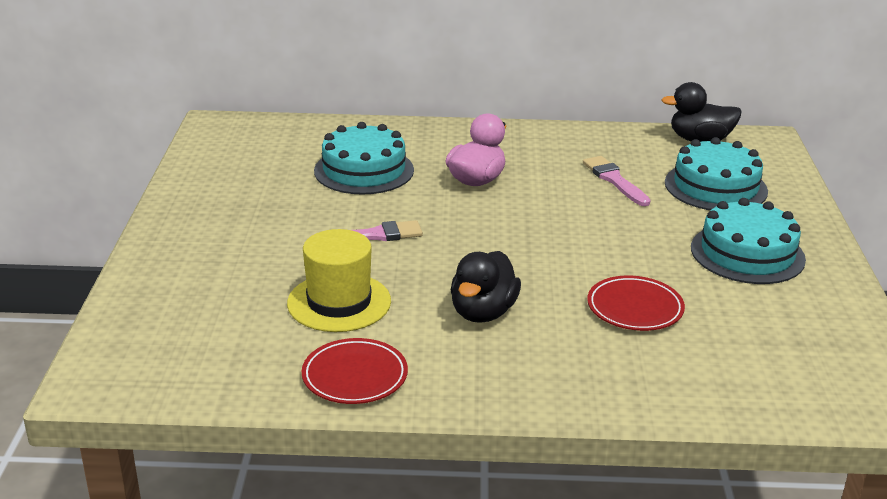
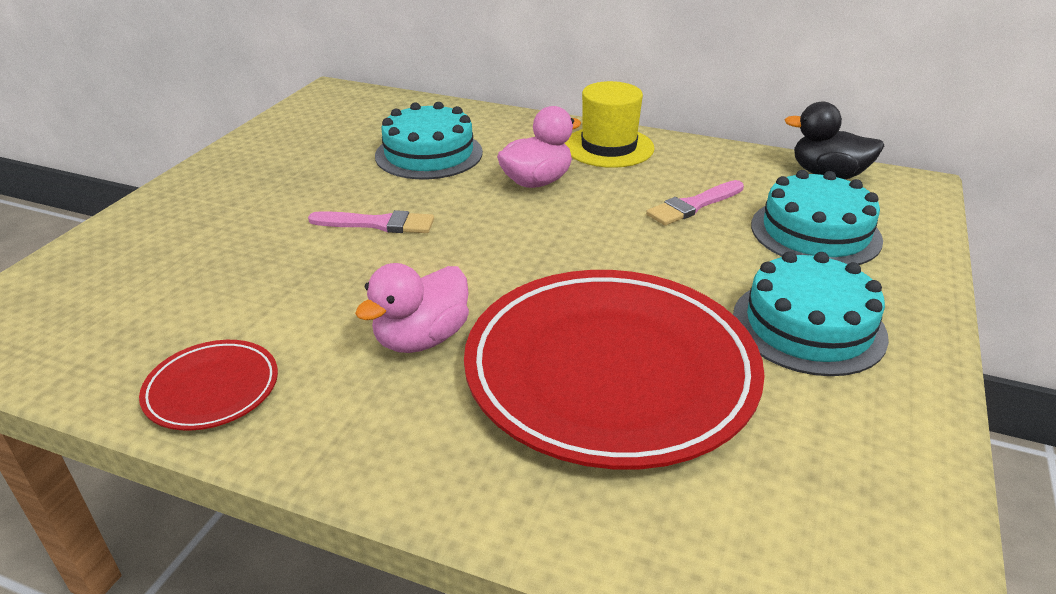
camera: 20 degrees right, 5 degrees up
yellow hat [287,229,391,332] -> yellow hat moved to [564,81,655,168]
black duck [451,251,521,323] -> pink duck [355,263,469,353]
pink brush [583,156,650,206] -> pink brush turned 120 degrees counterclockwise [646,180,744,226]
red plate [587,276,685,331] -> red plate [464,270,765,469], size x2.29

